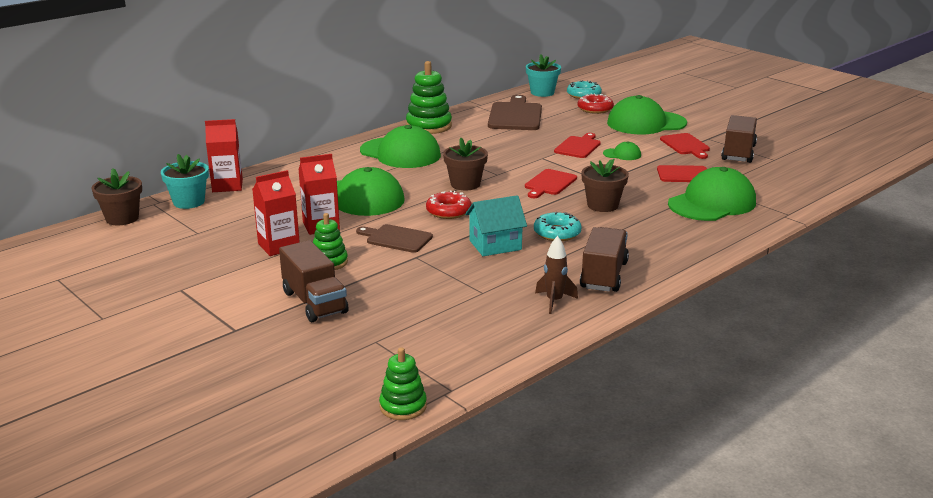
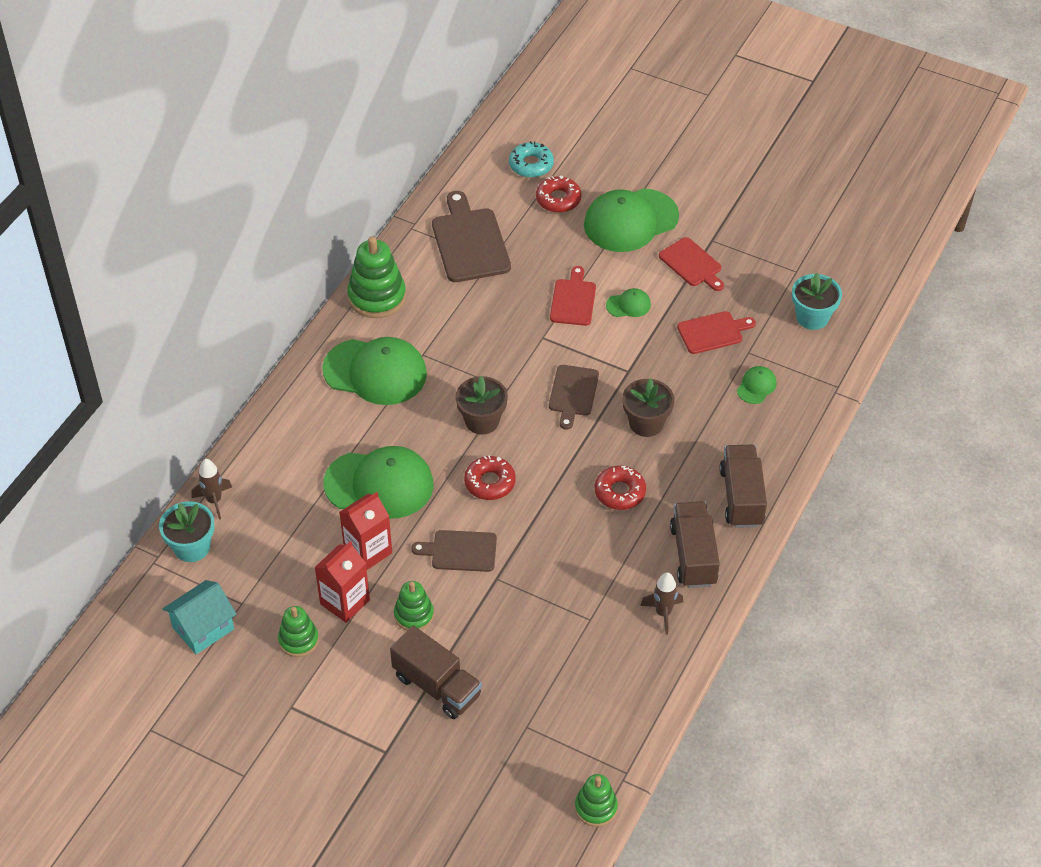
camera: 20 degrees left, 25 degrees up
brown flower pot [91,168,142,225] -> none
red carton [205,119,243,192] -> brown rocket [191,459,232,520]
turquoise house [465,195,527,256] -> turquoise house moved to [162,580,237,655]
red cutting board [525,169,577,198] -> brown cutting board [549,365,599,430]
turquoise flower pot [526,54,561,97] -> turquoise flower pot moved to [792,273,842,330]
turquoise donut [534,212,581,241] -> red donut [595,466,646,510]
green cap [668,167,756,221] -> green cap [737,366,777,404], size x0.44
brown truck [721,115,757,163] -> brown truck moved to [720,445,767,528]
none -> green stacking toy [278,606,319,657]

